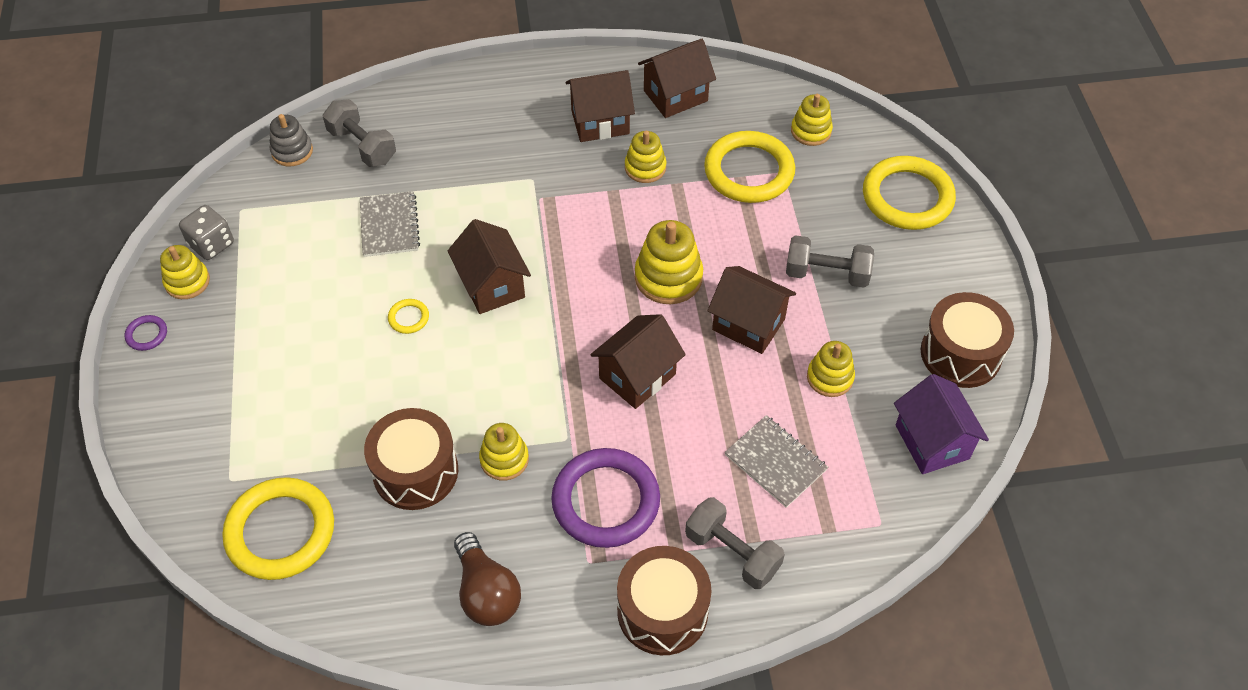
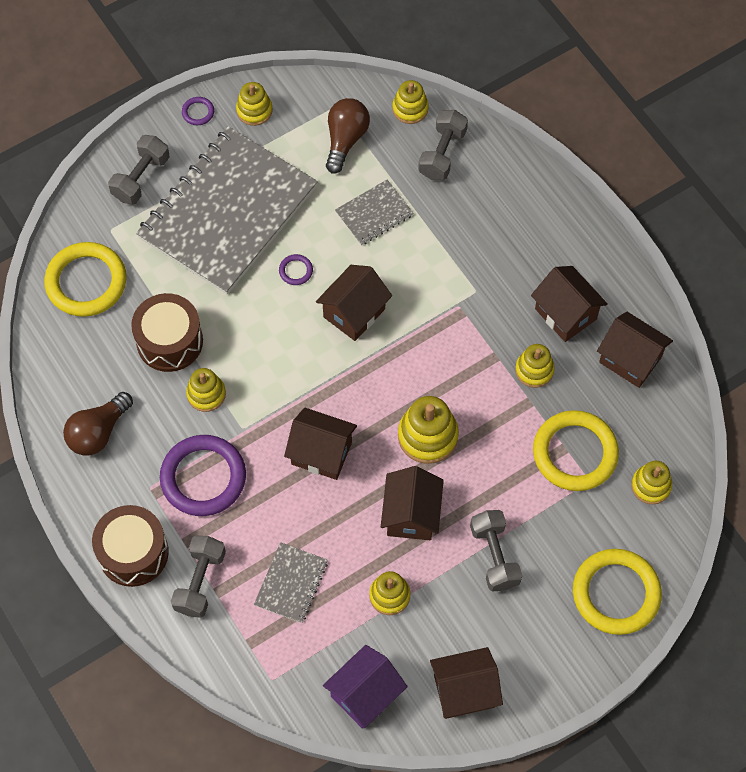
camera: 65 degrees right, 10 degrees up
grey dice [179,205,234,260] -> none
grey stacking toy [270,114,313,166] -> yellow stacking toy [393,80,429,124]
yellow ring [388,299,429,334] -> purple ring [279,254,313,285]
brown drum [921,292,1014,388] -> brown house [430,647,503,719]
none -> grey dumbbell [108,135,169,205]
none -> grey notebook [136,126,318,294]
none -> brown light bulb [326,98,370,174]

